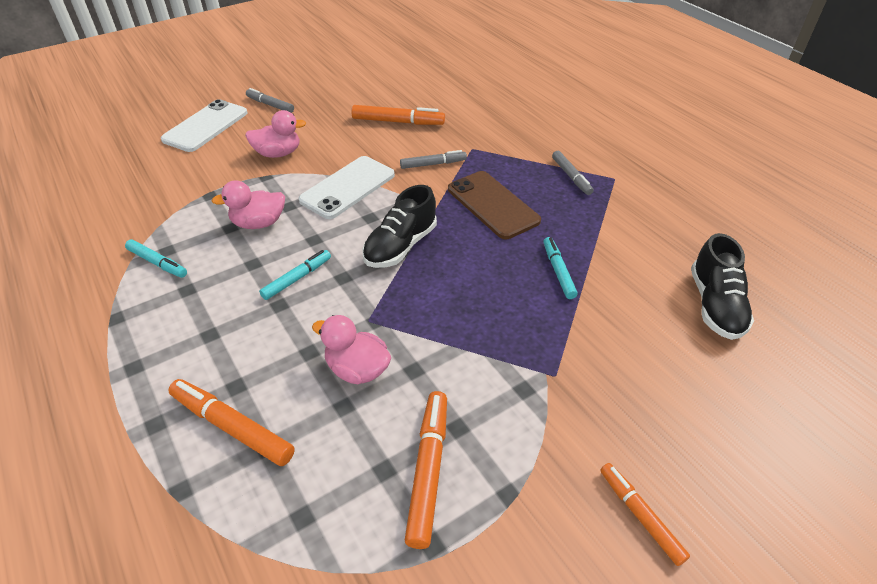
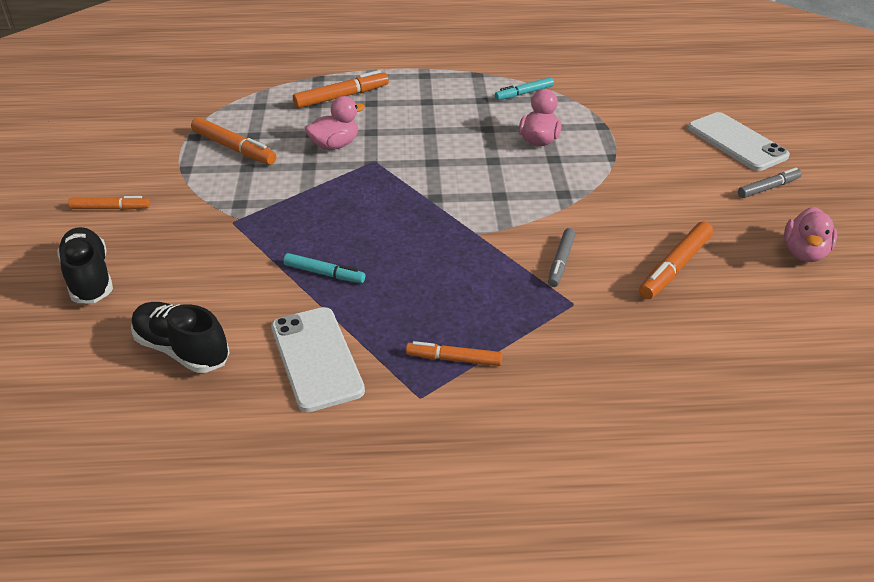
camera: 120 degrees right, 5 degrees down
pink duck [245,110,306,158] -> pink duck moved to [784,207,837,262]
turquoise marker [259,250,331,300] -> none
white phone [299,156,395,219] -> white phone moved to [271,307,365,412]
black shoe [362,185,437,268] -> black shoe moved to [57,227,113,303]
brown phone [448,171,541,239] -> none
grey marker [552,151,594,195] -> orange marker [406,341,503,366]

